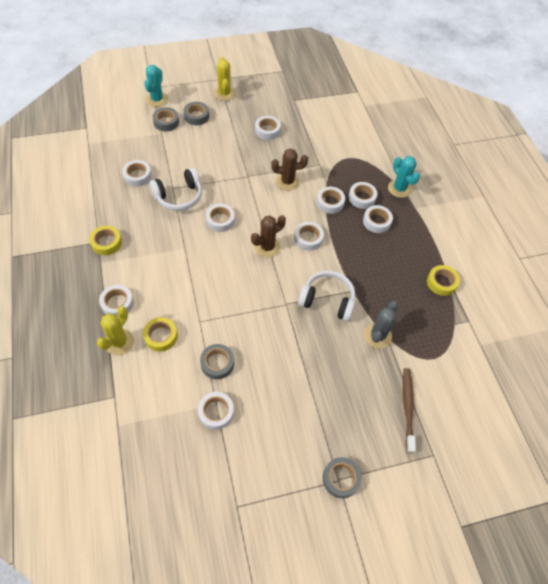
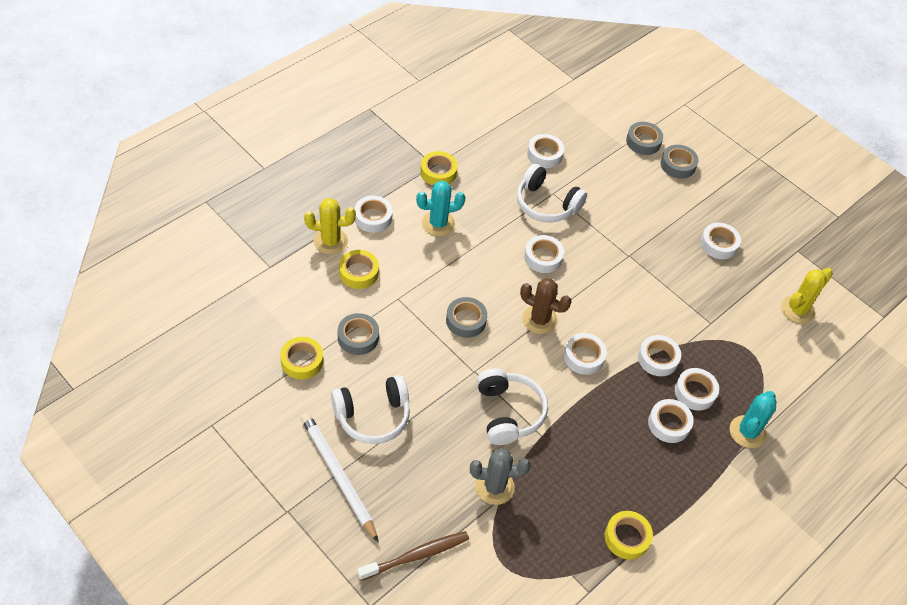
camera: 60 degrees right, 5 degrees down
turquoise cactus [144,65,168,107] -> turquoise cactus moved to [416,181,465,236]
white tape [198,392,234,430] -> yellow tape [280,337,323,379]
yellow cactus [214,57,235,101] -> yellow cactus moved to [781,268,833,324]
brown cactus [271,148,308,191] -> none
grey tape [323,457,362,498] -> grey tape moved to [446,297,487,338]
none -> white pencil [301,413,379,542]
none -> white headphones [331,375,410,444]

